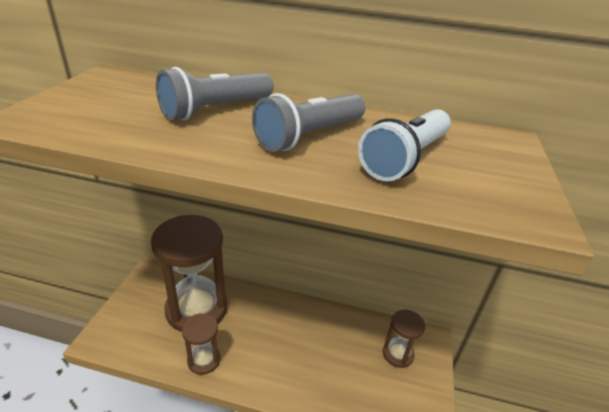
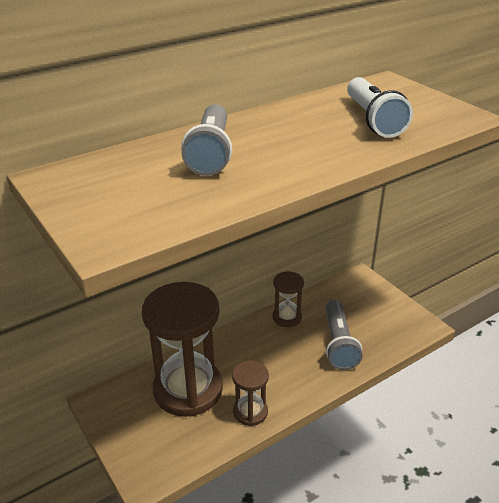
camera: 45 degrees left, 0 degrees up
grey flashlight [252,93,365,152] -> grey flashlight moved to [325,300,363,370]
brown hourglass [383,309,425,368] -> brown hourglass moved to [273,271,304,327]

